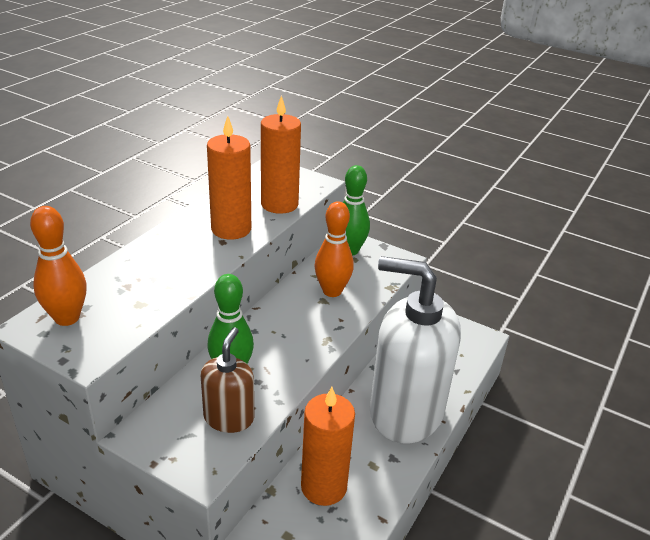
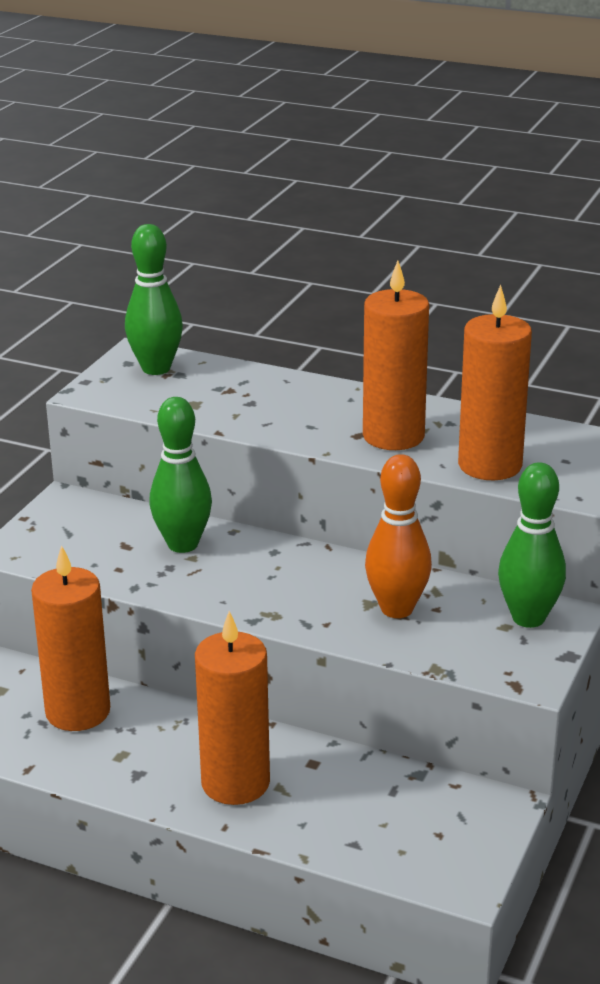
camera: 85 degrees right, 5 degrees down
orange bowling pin [30,206,87,326] -> green bowling pin [125,224,183,375]
brown soap dispenser [201,327,254,433] -> none
white soap dispenser [370,256,461,443] -> orange candle [195,611,270,805]

